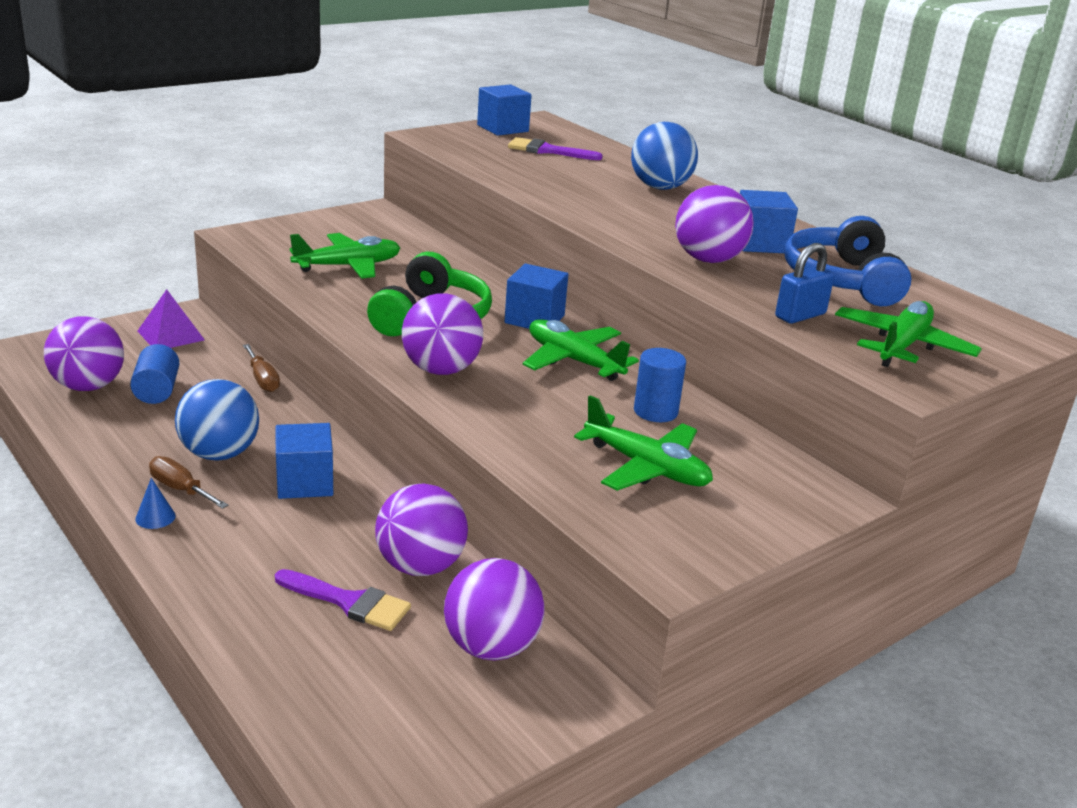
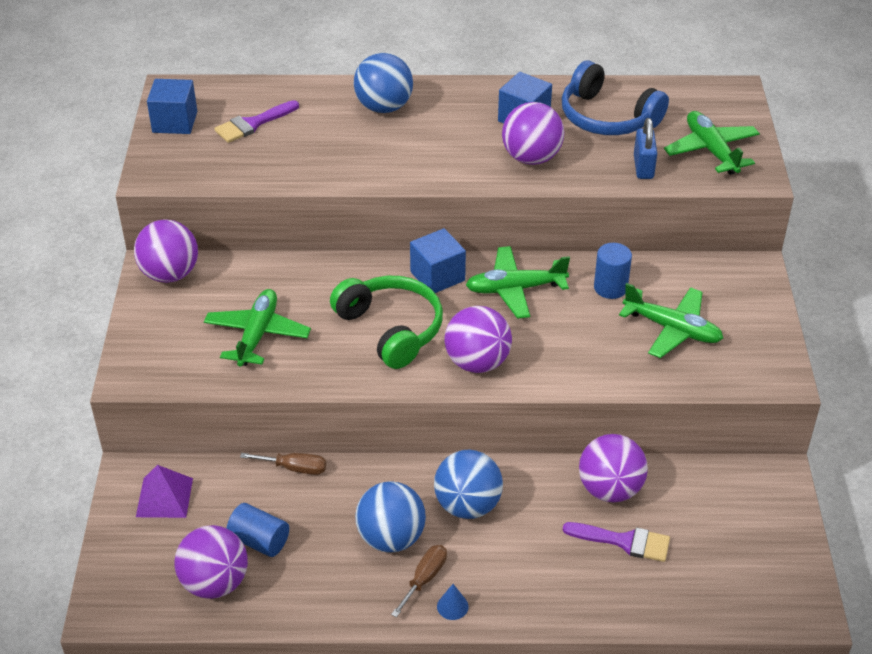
camera: 50 degrees left, 15 degrees up
brown screwdriver [149,456,228,509] -> brown screwdriver turned 135 degrees clockwise [391,545,447,617]
blue cube [275,423,333,499] -> blue ball [434,450,503,519]
purple brush [275,569,411,631] -> purple brush turned 45 degrees clockwise [563,522,670,562]
purple ball [444,558,545,661] -> purple ball moved to [134,219,198,283]
green plane [574,395,713,491] -> green plane turned 45 degrees clockwise [619,283,723,358]

